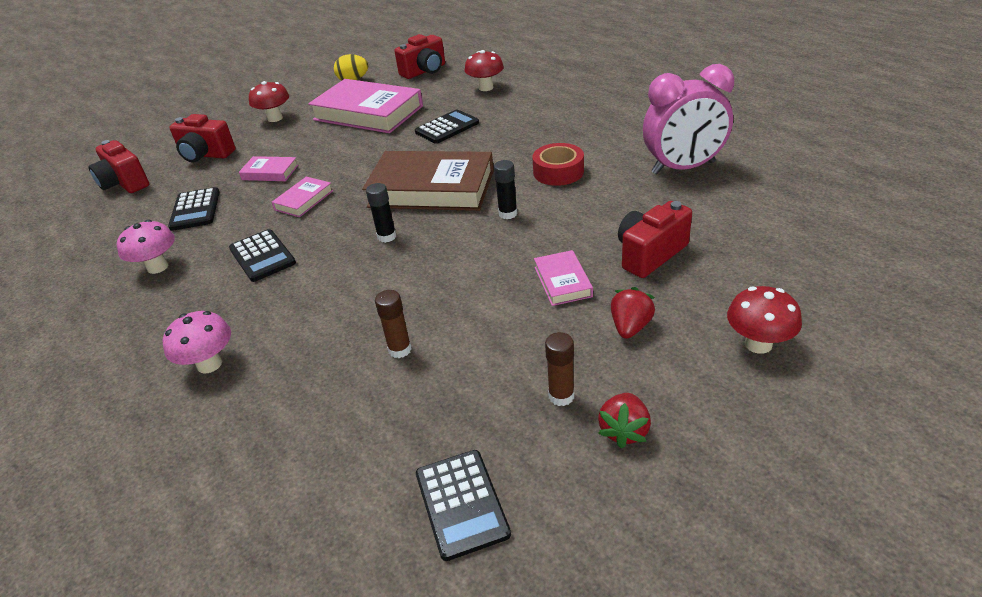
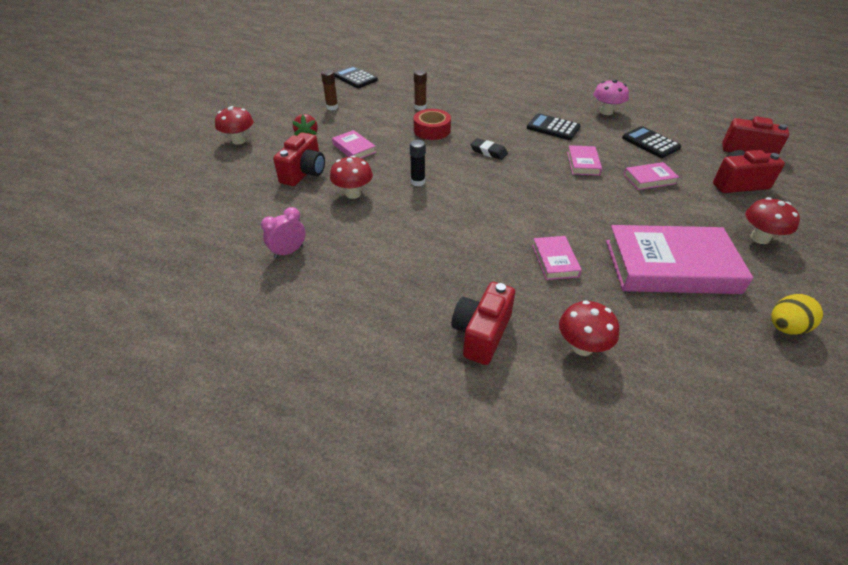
camera: 150 degrees right, 5 degrees up
pink mushroom [163,311,231,374] -> none
brown book [362,151,494,211] -> none
black glue stick [366,183,396,243] -> black eraser [470,138,508,160]
red camera [395,34,445,79] -> red camera moved to [451,282,515,365]
black calculator [415,110,479,144] -> pink book [532,236,582,280]
red tape [532,143,584,186] -> red tape moved to [414,109,451,140]
red strawberry [598,393,651,449] -> none
pink clock [643,64,734,175] -> pink clock [261,207,306,259], size x0.50
none -> red mushroom [330,156,373,199]

